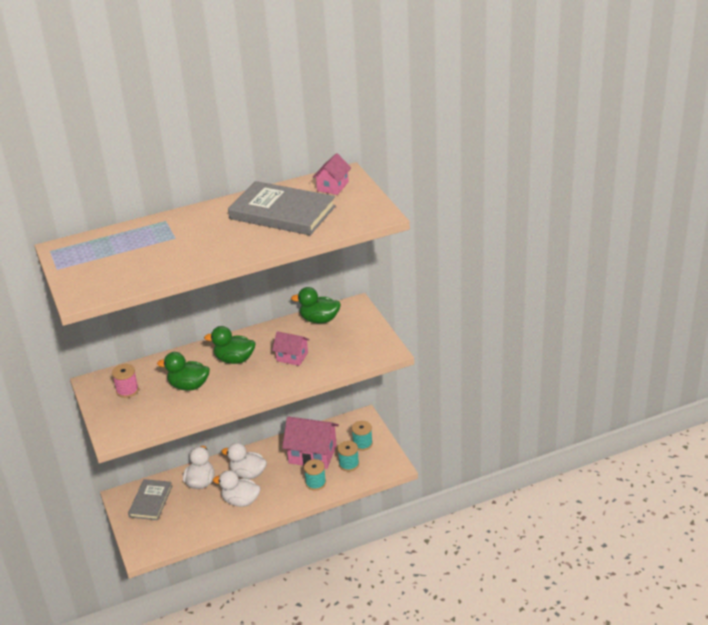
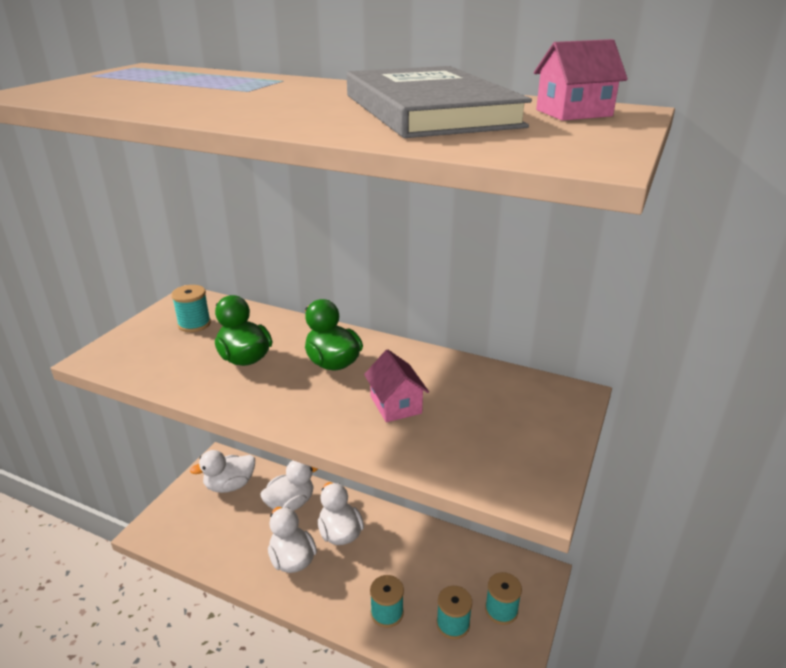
camera: 45 degrees right, 5 degrees down
pink spool [112,364,139,398] -> turquoise spool [171,285,211,332]
grey book [128,479,172,520] -> white duck [190,450,255,493]
pink house [282,416,339,469] -> none
green duck [291,287,341,324] -> none

